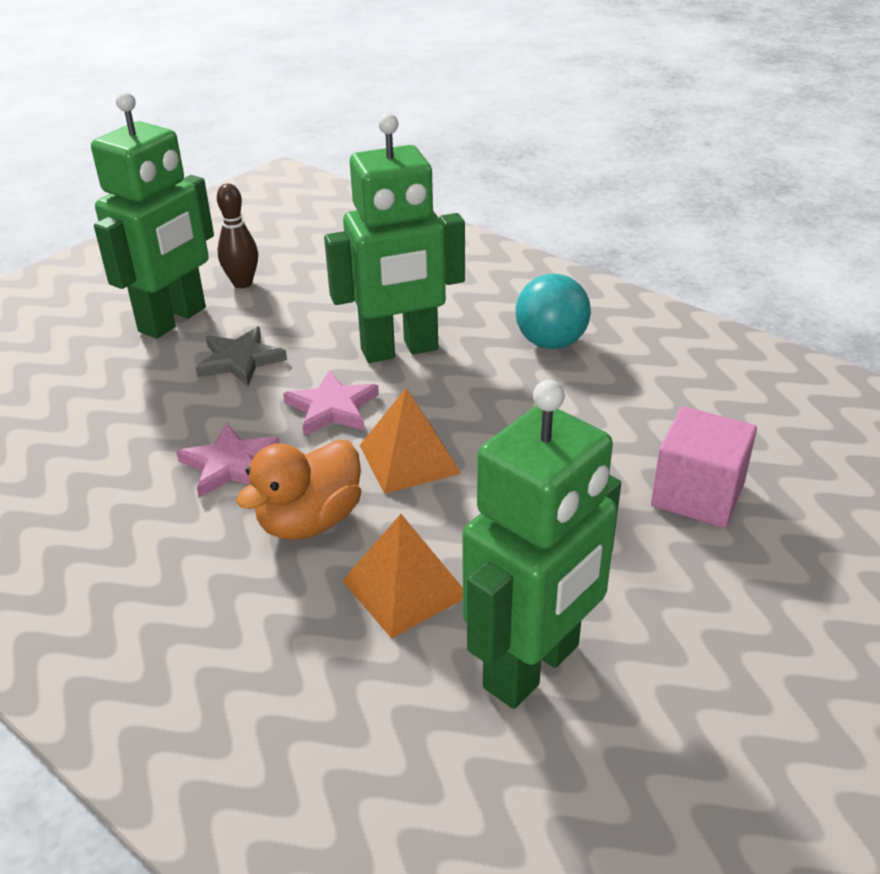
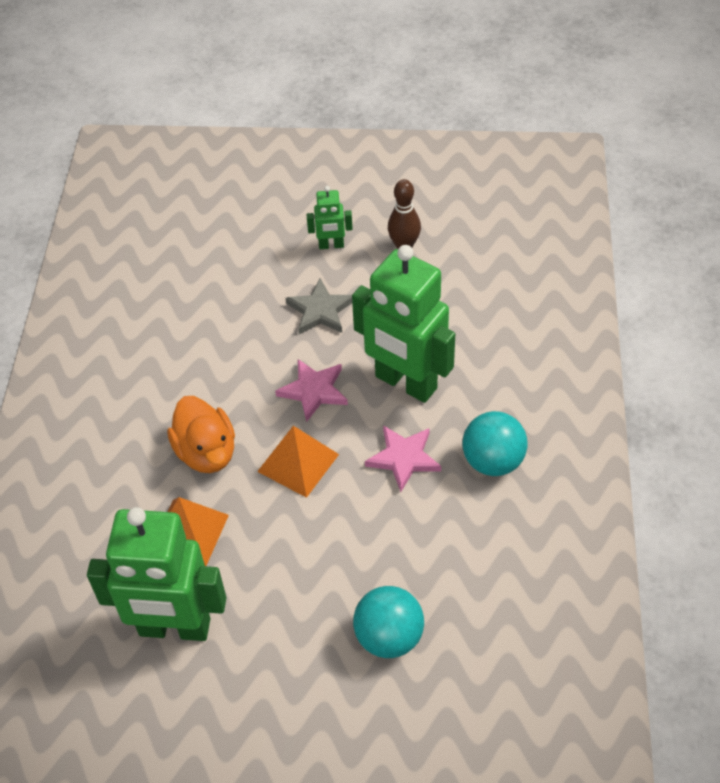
camera: 55 degrees right, 15 degrees up
green robot [91,92,214,339] -> green robot [307,186,353,249], size x0.45
pink star [176,423,280,498] -> pink star moved to [365,425,441,492]
orange duck [236,440,361,540] -> orange duck turned 120 degrees counterclockwise [167,396,235,473]
pink cube [651,406,757,528] -> turquoise ball [353,586,424,658]

